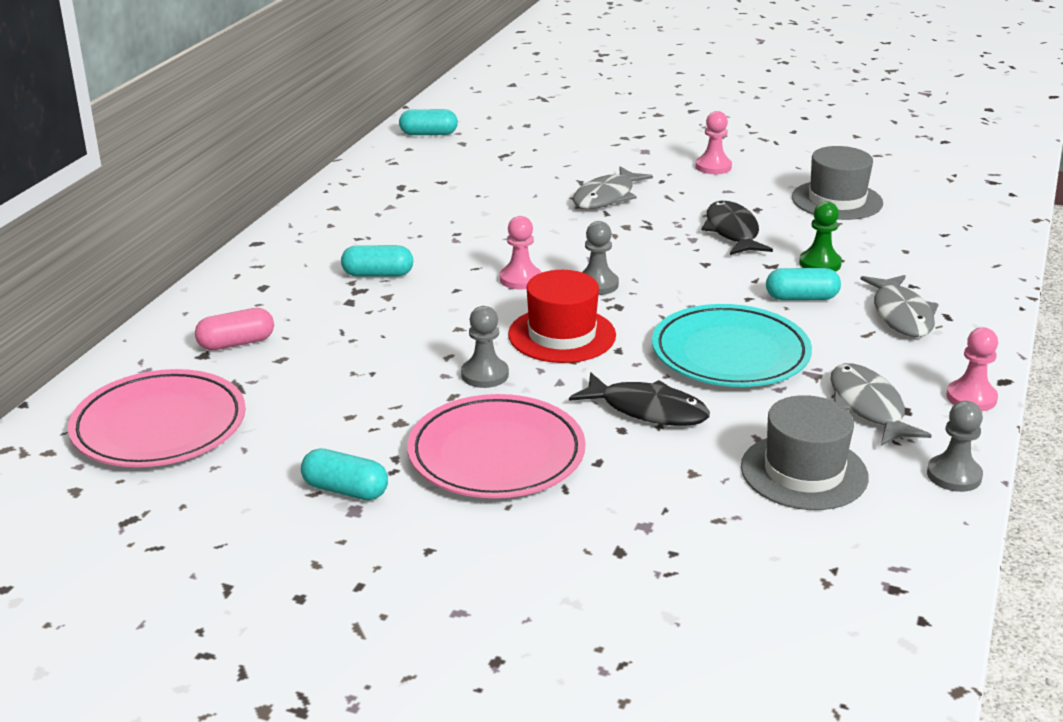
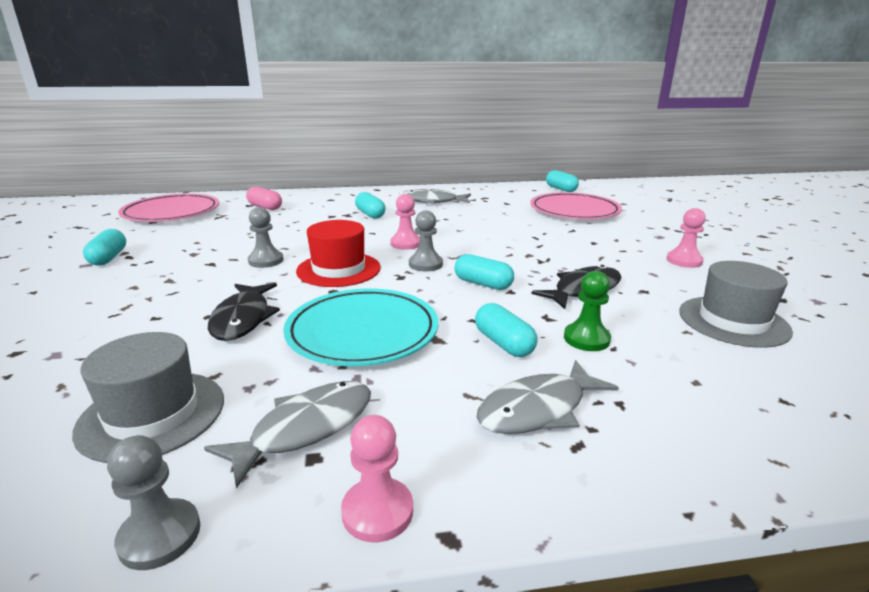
camera: 60 degrees right, 5 degrees down
pink plate [407,394,585,498] -> pink plate moved to [530,192,622,219]
grey fish [573,166,653,209] -> grey fish moved to [403,189,471,204]
none -> turquoise capsule [454,254,514,290]

